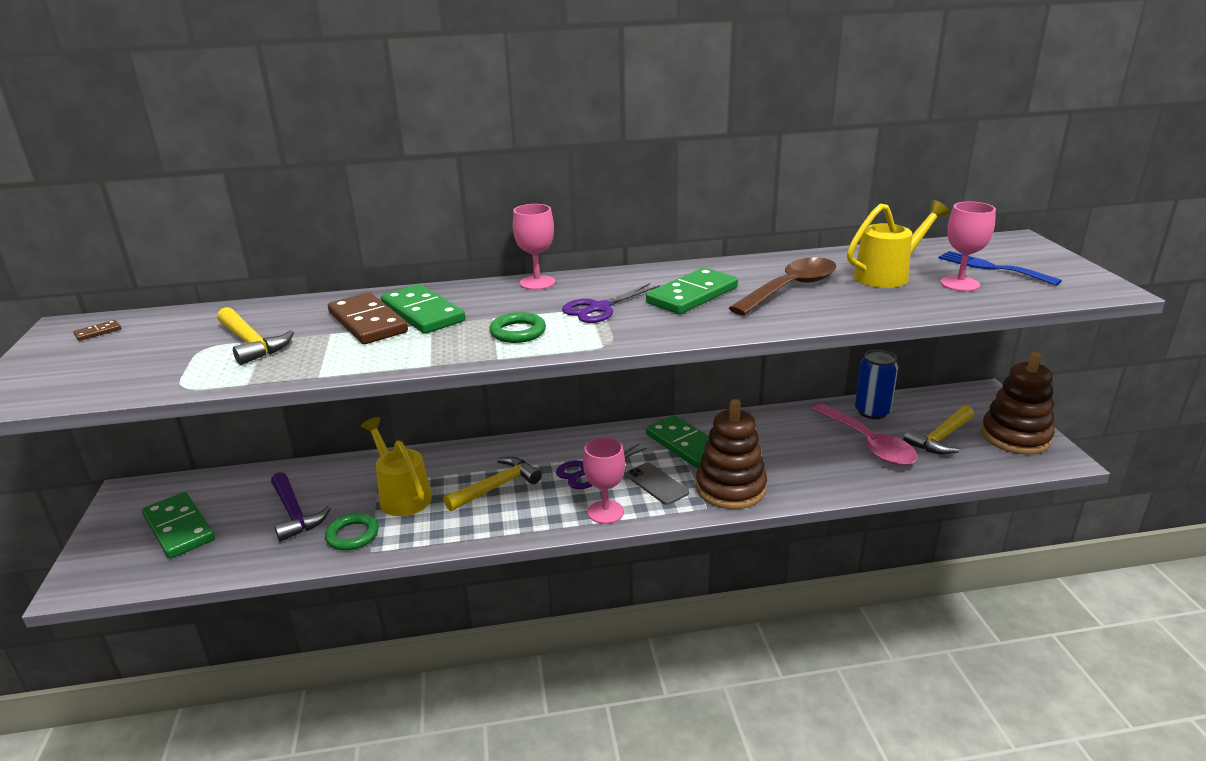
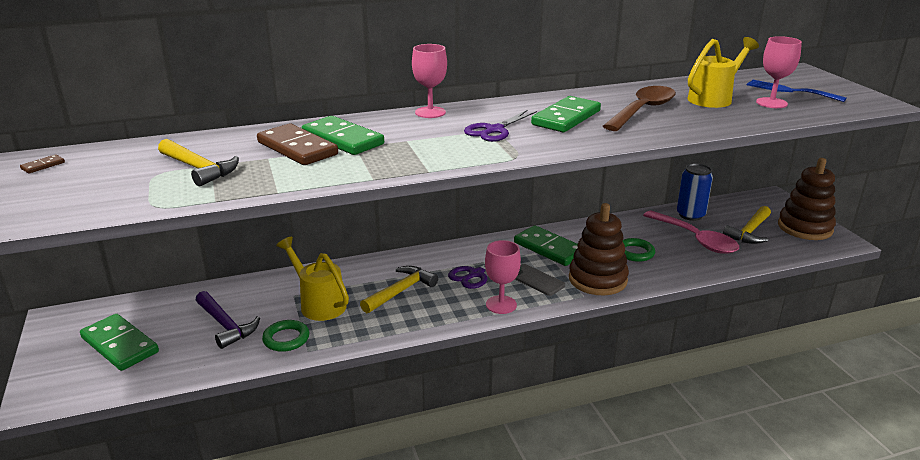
camera: 10 degrees left, 0 degrees up
green ring [489,312,546,343] -> green ring moved to [623,238,655,262]

